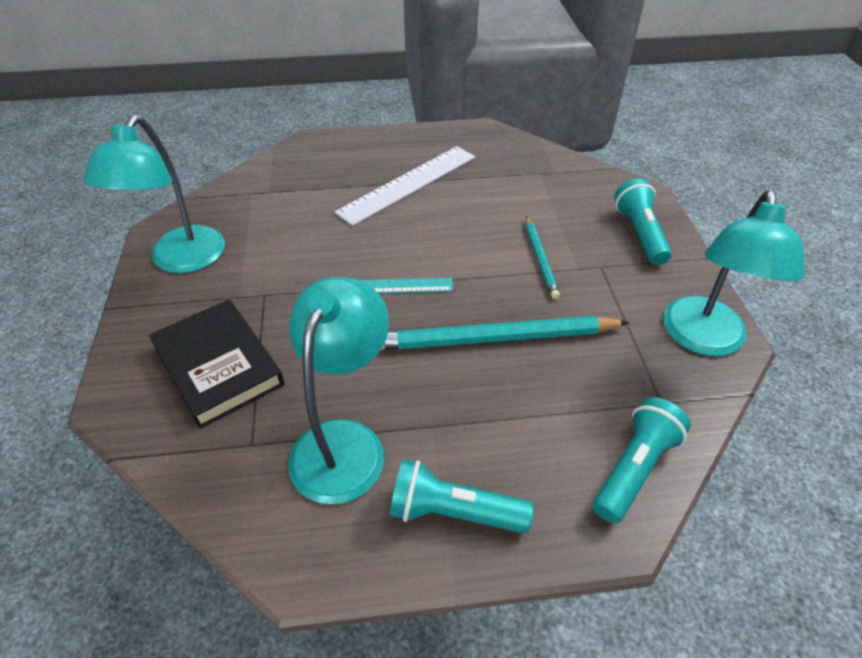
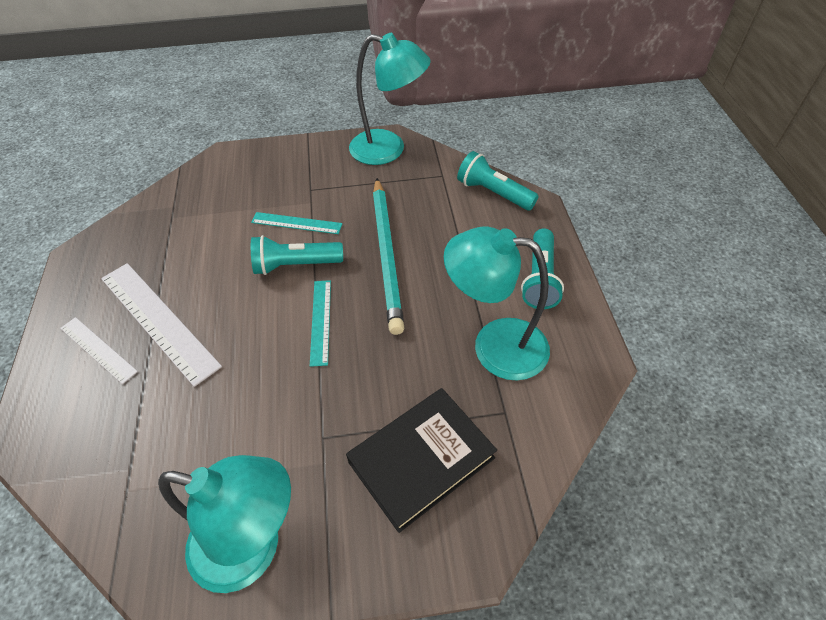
camera: 90 degrees left, 5 degrees up
turquoise pencil [526,216,560,299] -> turquoise ruler [251,212,342,234]
turquoise flashlight [614,178,672,265] -> turquoise flashlight moved to [251,235,343,275]
none -> white ruler [60,317,138,384]

